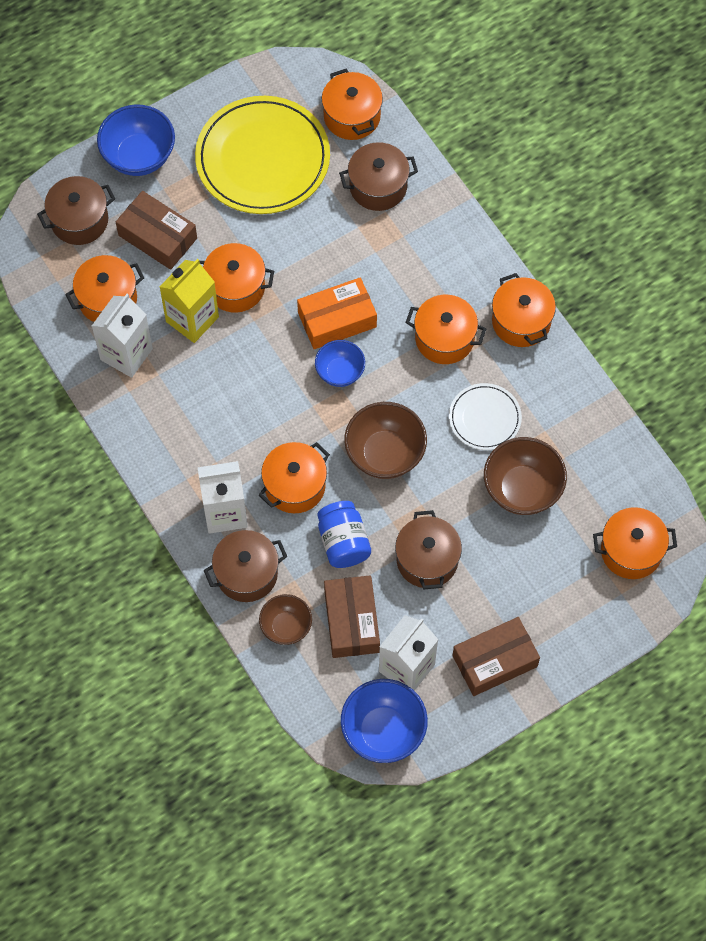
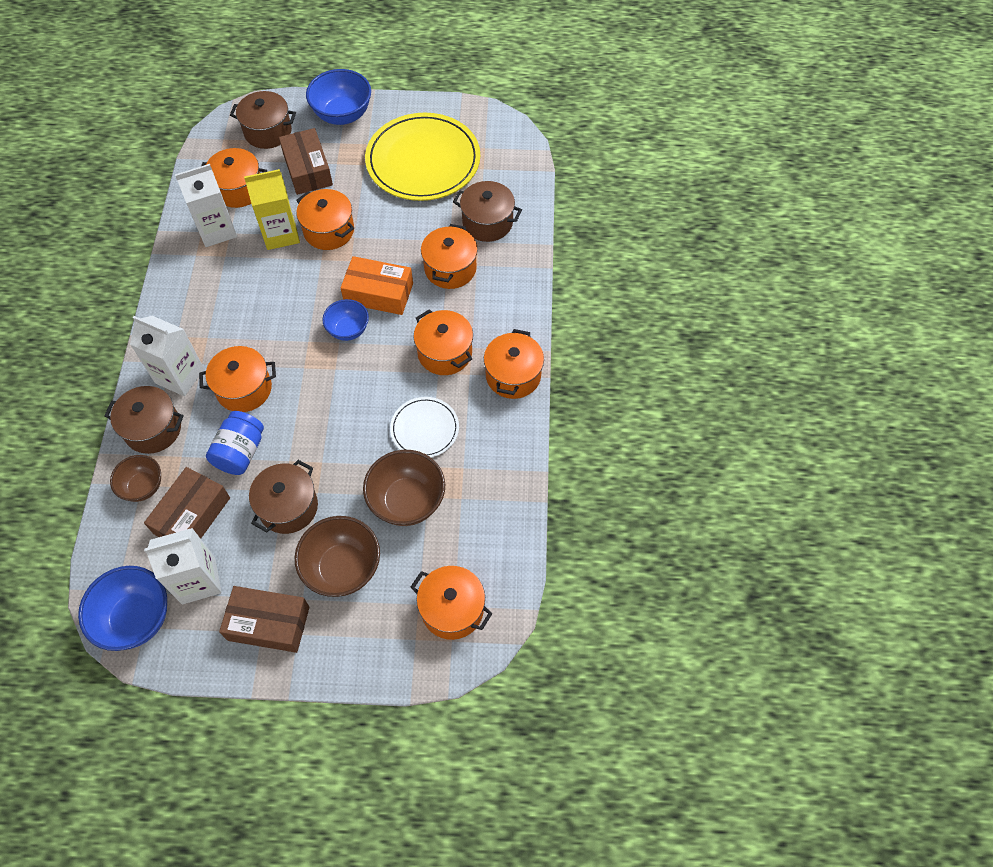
camera: 35 degrees right, 5 degrees down
orange pot [322,69,383,140] -> orange pot moved to [421,224,478,289]
brown bowl [344,402,427,479] -> brown bowl moved to [295,516,380,597]

